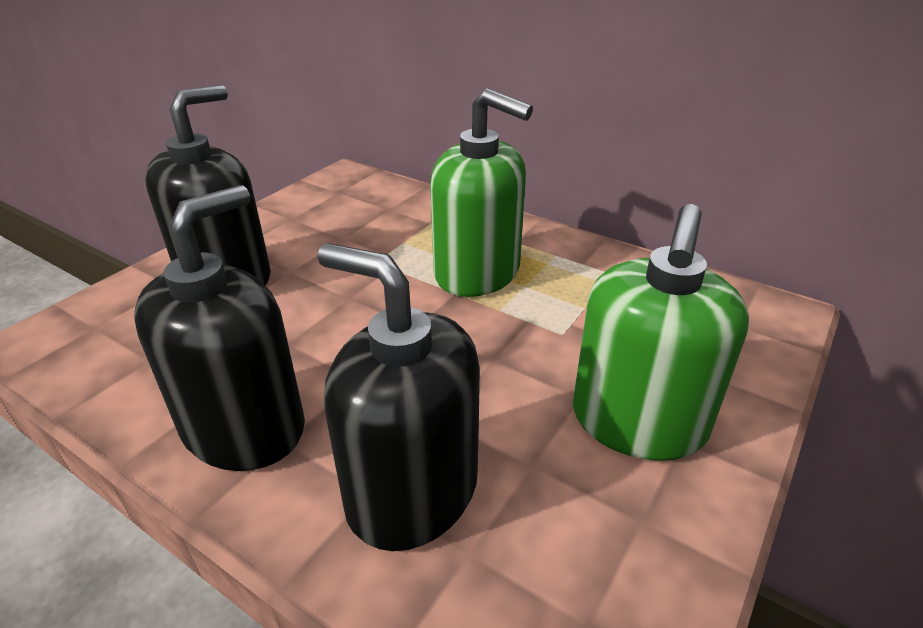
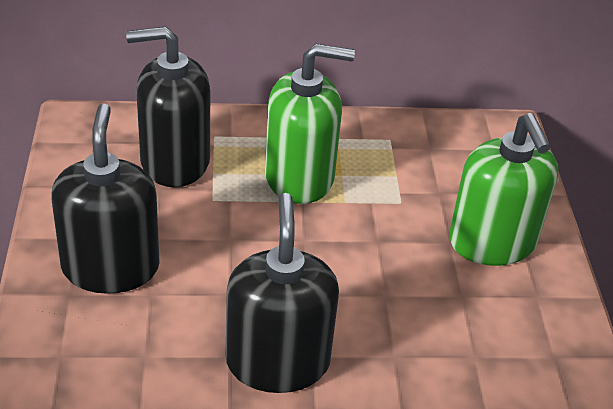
camera: 40 degrees left, 5 degrees up
black soap dispenser [318,243,480,551] -> black soap dispenser moved to [126,26,210,187]

